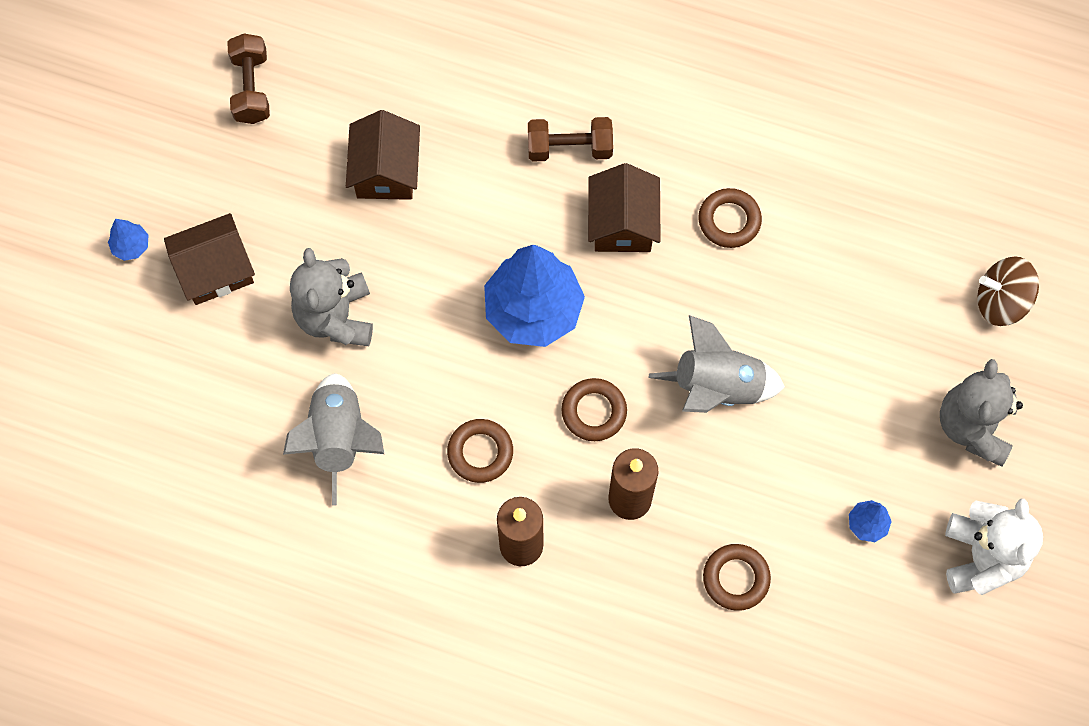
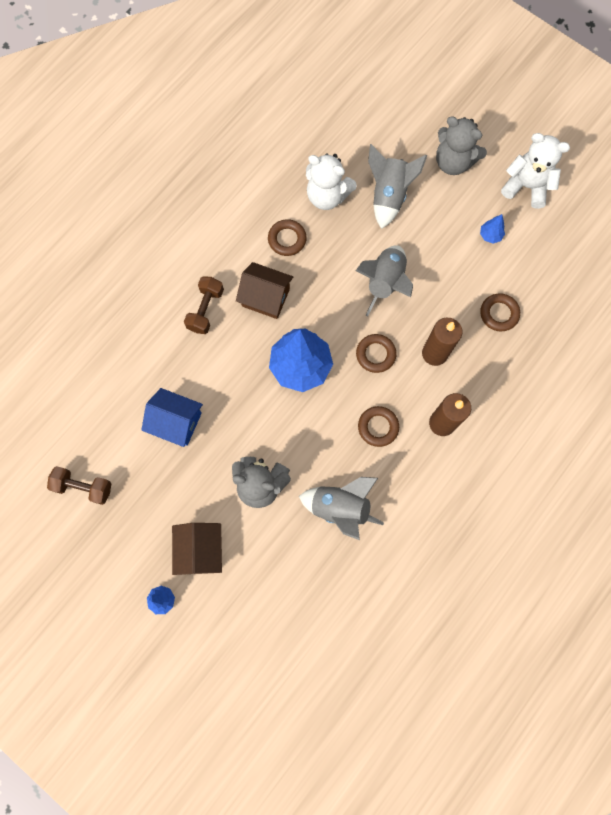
camera: 70 degrees left, 5 degrees up
brown house [346,110,420,200] -> blue house [141,388,203,447]
brown spinning top [977,256,1039,326] -> none
none -> white teddy bear [306,153,357,210]
none -> grey rocket [368,144,427,229]

